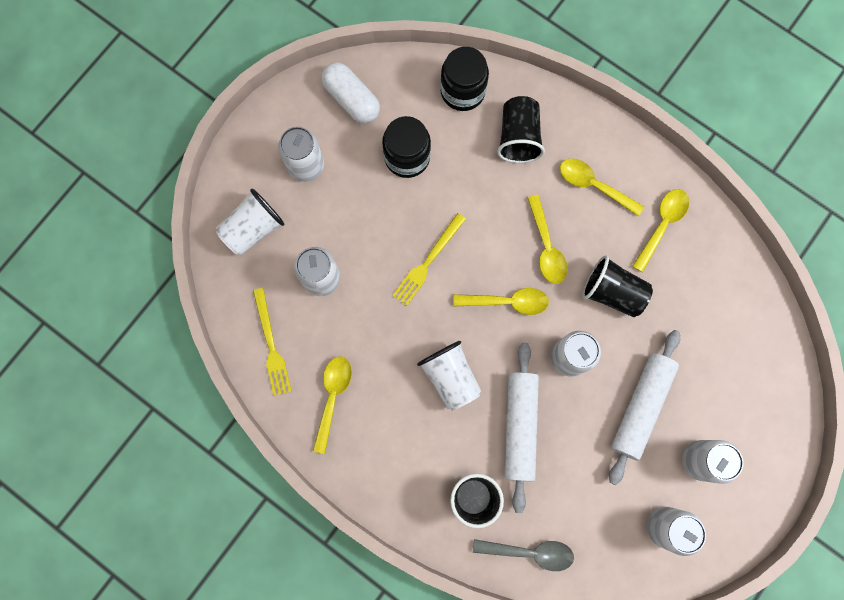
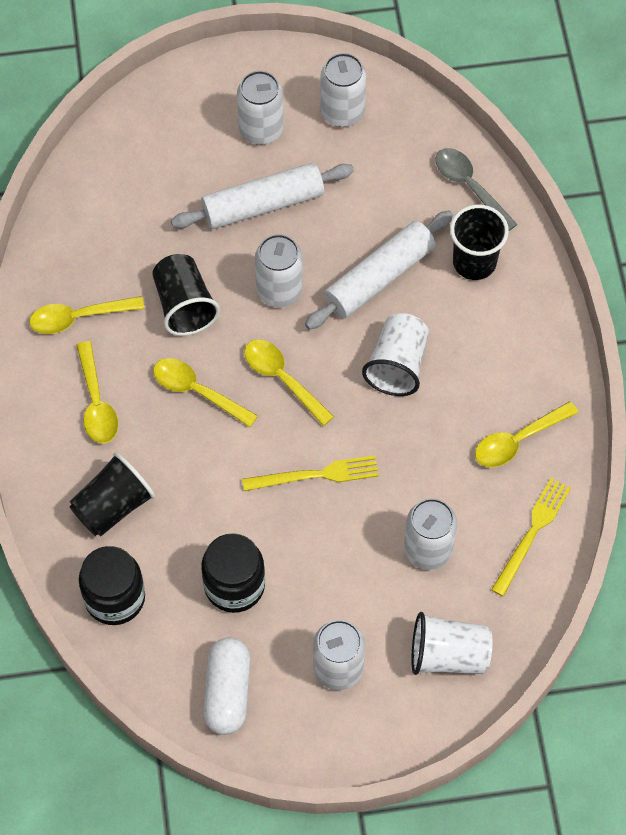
camera: 135 degrees left, 15 degrees down
yellow spoon [527,195,567,284] -> yellow spoon turned 90 degrees counterclockwise [153,358,258,427]

